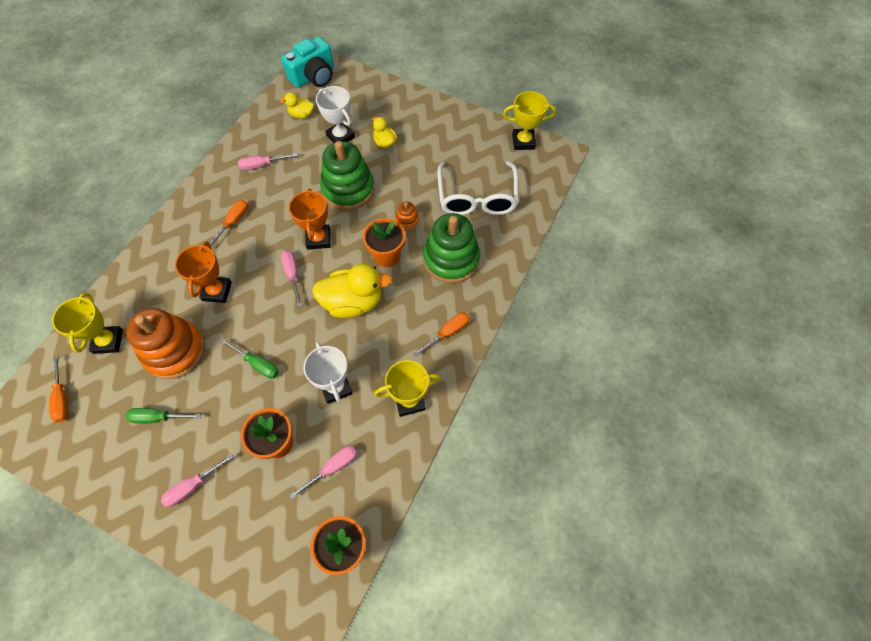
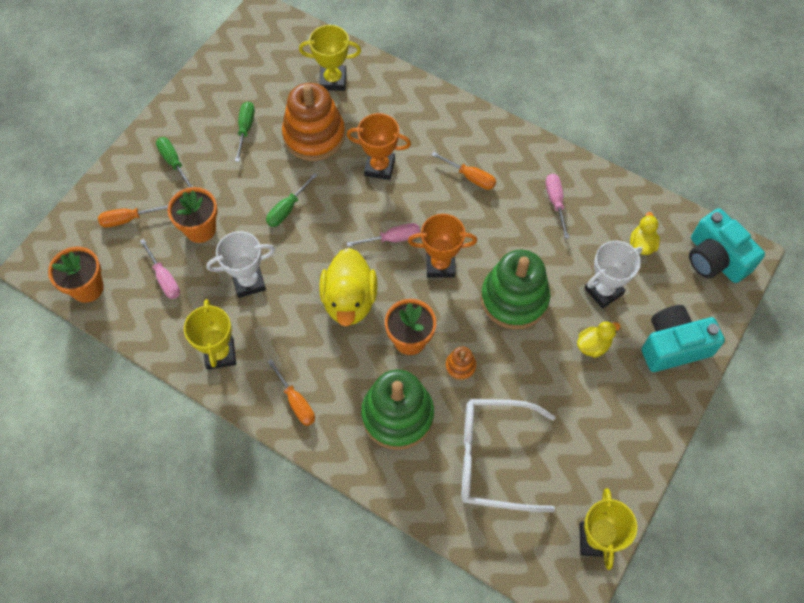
camera: 95 degrees right, 0 degrees up
orange screwdriver [49,356,68,422] -> orange screwdriver moved to [98,204,169,227]
pink screwdriver [161,453,234,507] -> green screwdriver [156,137,193,188]
none -> turquoise camera [642,305,725,372]

